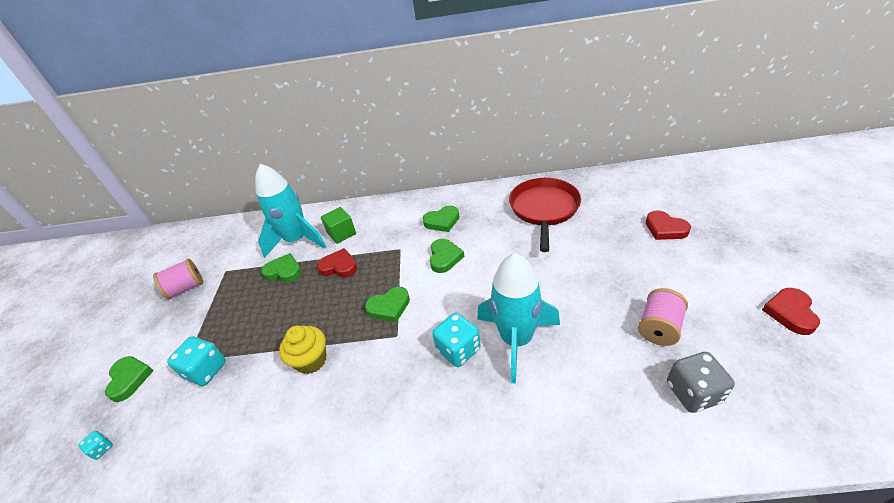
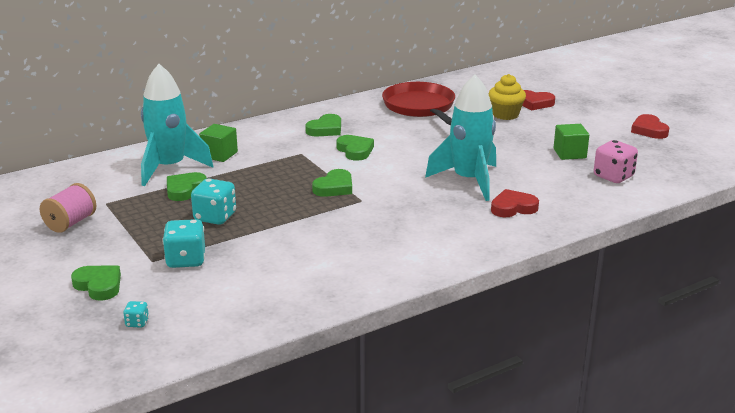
camera: 35 degrees left, 15 degrees down
green heart [261,253,302,283] -> green heart turned 45 degrees counterclockwise [167,172,207,201]
yellow cupcake [279,325,327,374] -> yellow cupcake moved to [489,74,526,120]
red heart [317,248,357,278] -> red heart moved to [491,189,539,217]
turquoise dice [432,313,481,367] -> turquoise dice moved to [191,179,236,225]
pink spool [638,288,688,346] -> green cube [554,124,589,160]
grey dice [667,352,735,413] -> pink dice [594,140,638,183]

